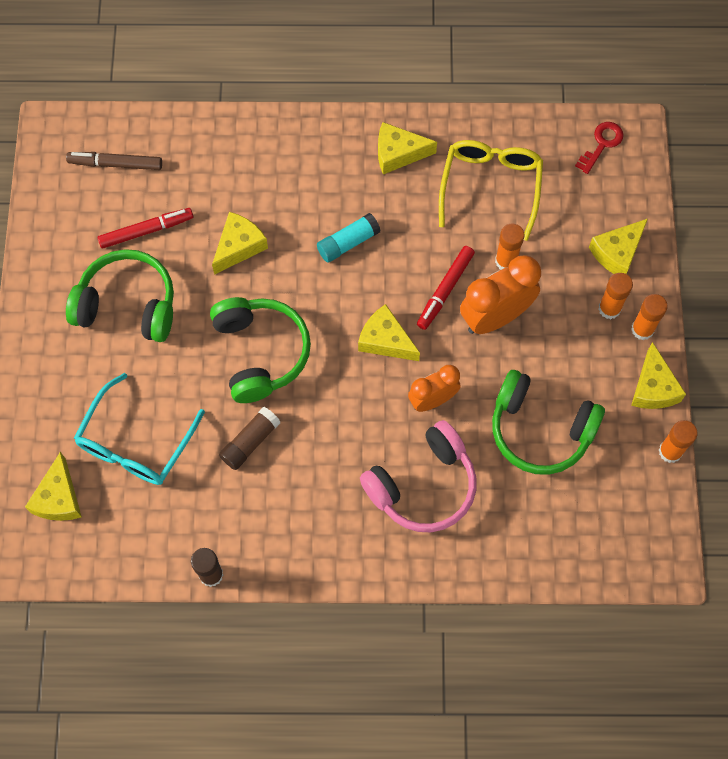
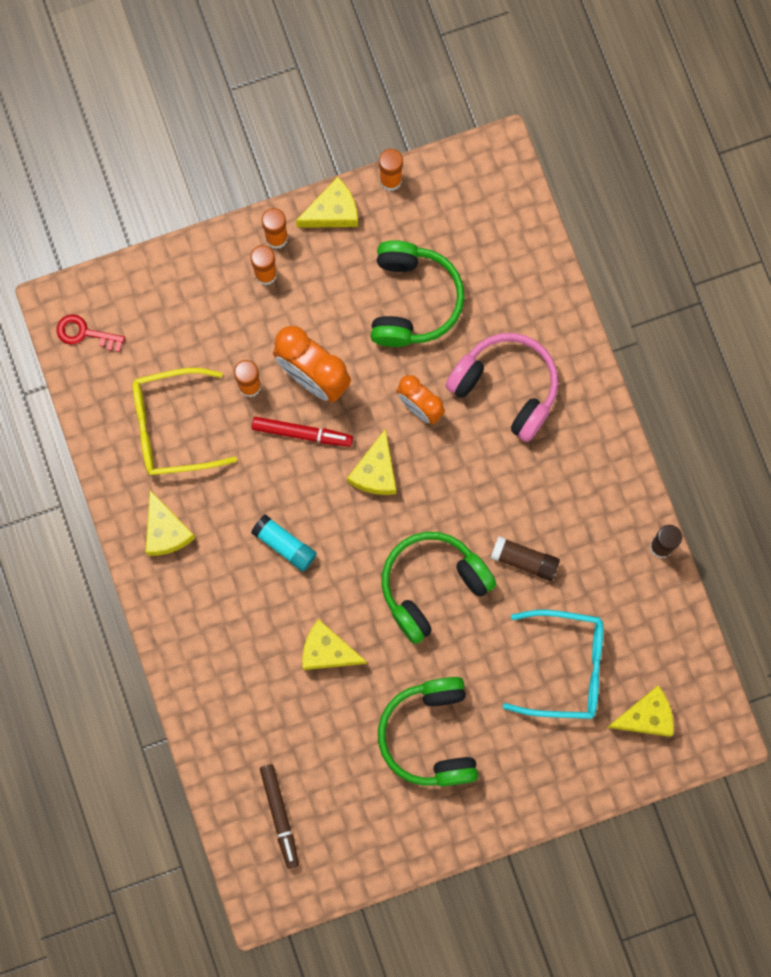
camera: 110 degrees left, 10 degrees up
red marker [98,208,193,249] -> none
yellow cheese [589,219,648,274] -> none

